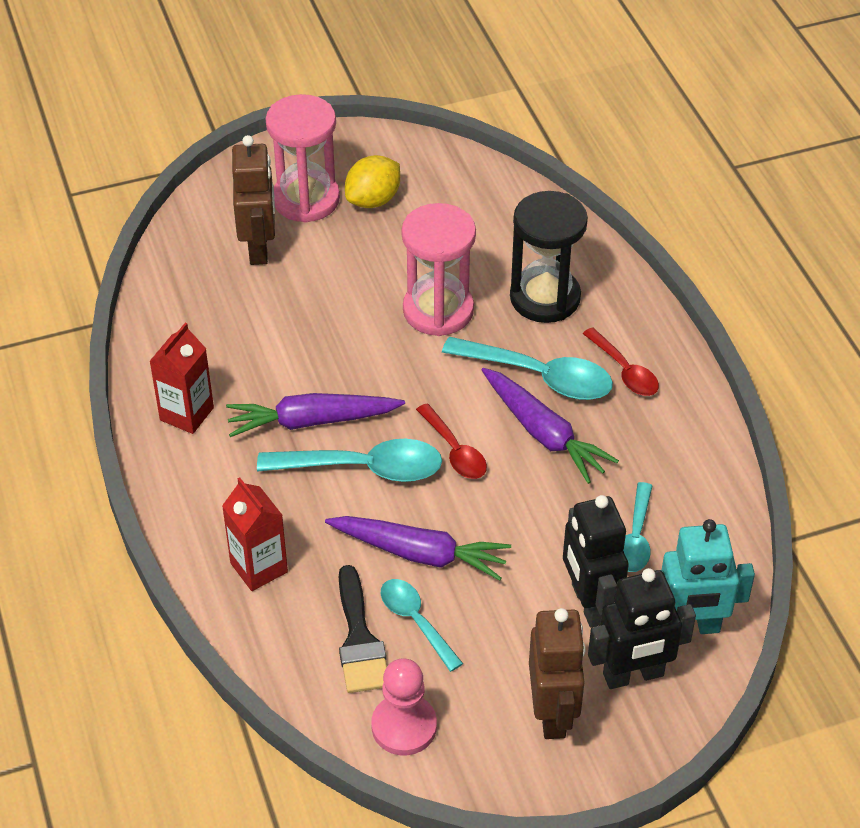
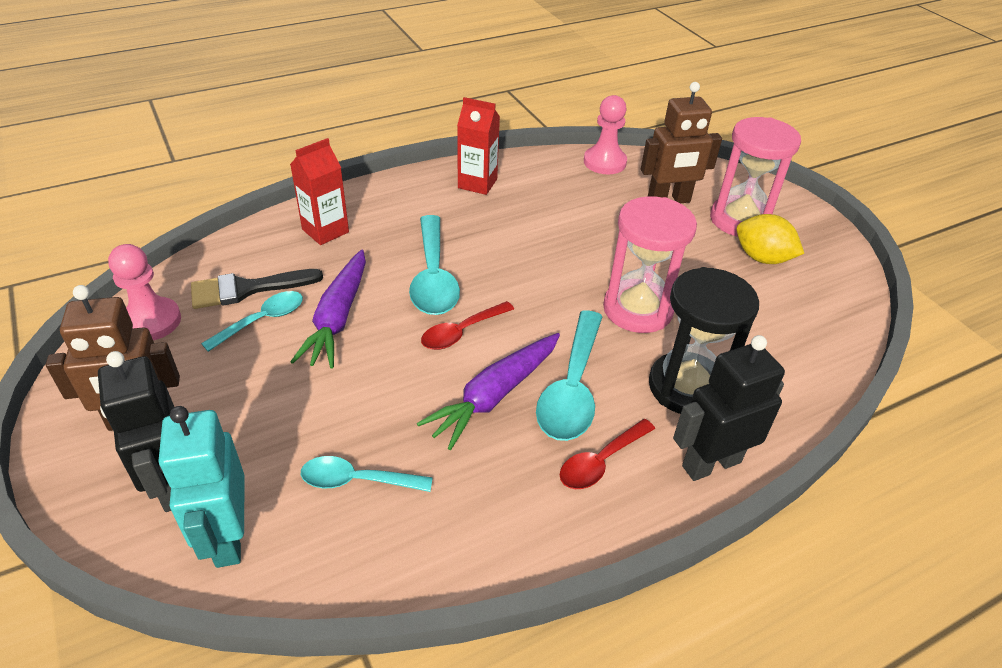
camera: 80 degrees right, 5 degrees down
purple carrot [226,393,405,437] -> none
black robot [563,495,629,627] -> black robot moved to [673,335,785,481]
none -> pink pawn [584,95,627,174]

